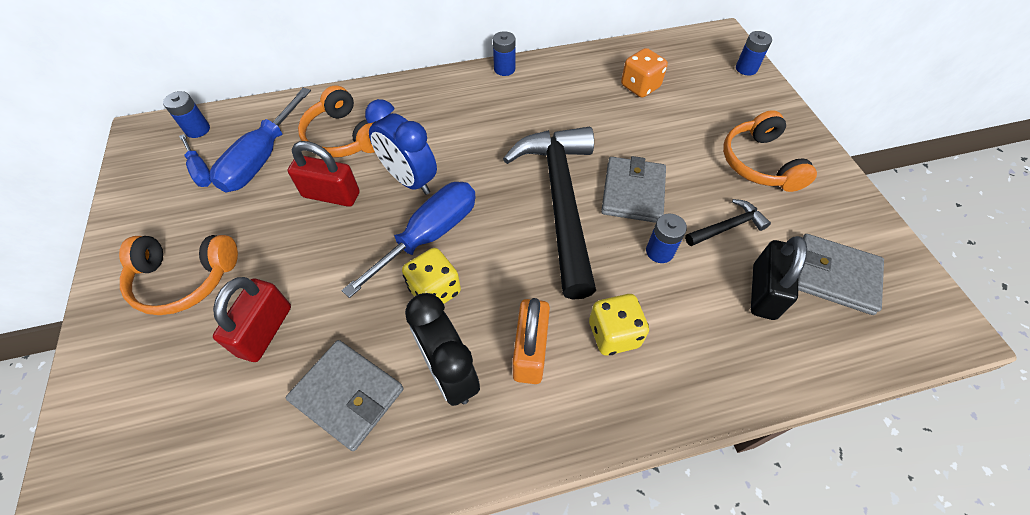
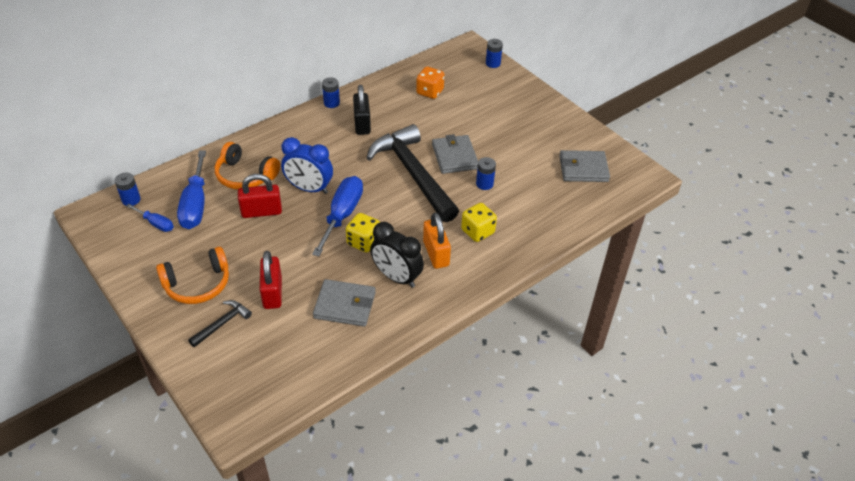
camera: 25 degrees left, 10 degrees down
black hammer [685,199,771,246] -> black hammer moved to [188,300,252,347]
orange headphones [723,110,817,192] -> none
black padlock [751,236,807,320] -> black padlock moved to [353,85,371,135]

